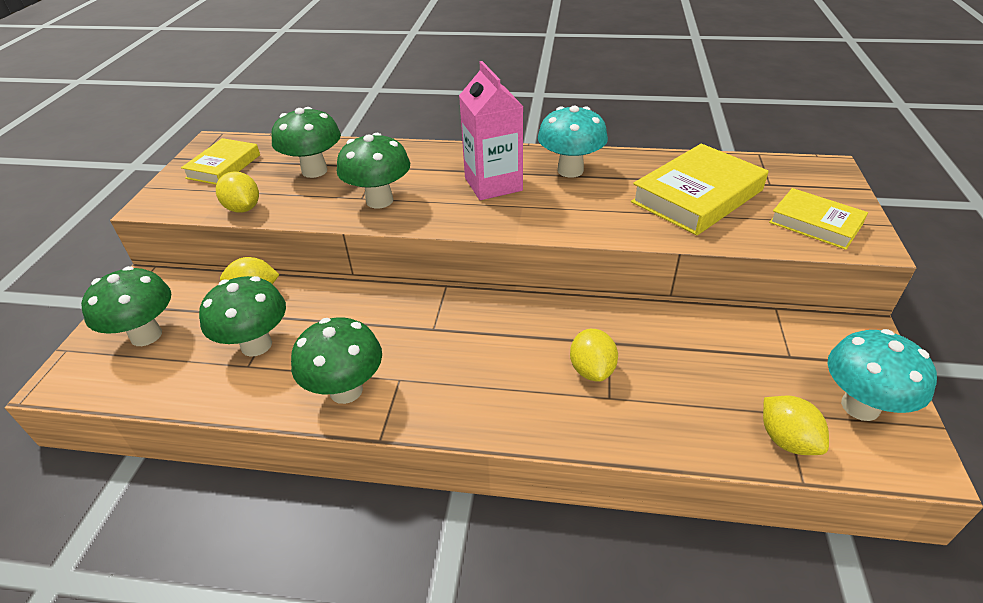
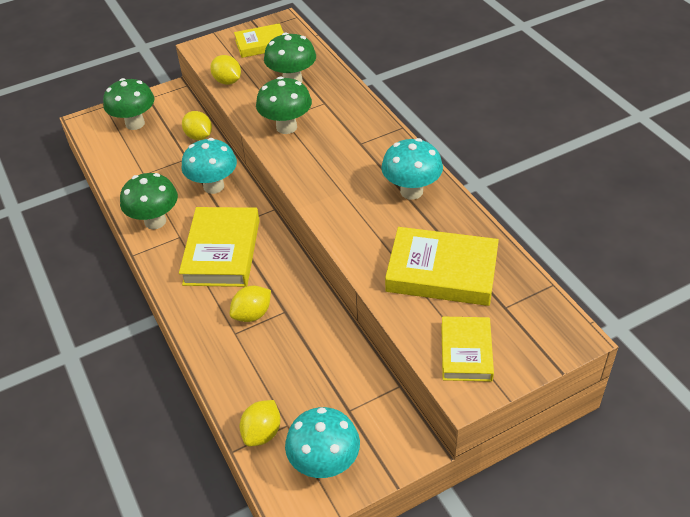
camera: 55 degrees right, 5 degrees up
green mushroom [199,276,286,357] -> none
yellow lemon [216,171,259,213] -> yellow lemon turned 60 degrees counterclockwise [210,55,241,85]
pink carton [459,61,523,200] -> none
none -> yellow book [179,207,260,287]
none -> turquoise mushroom [181,138,237,194]

